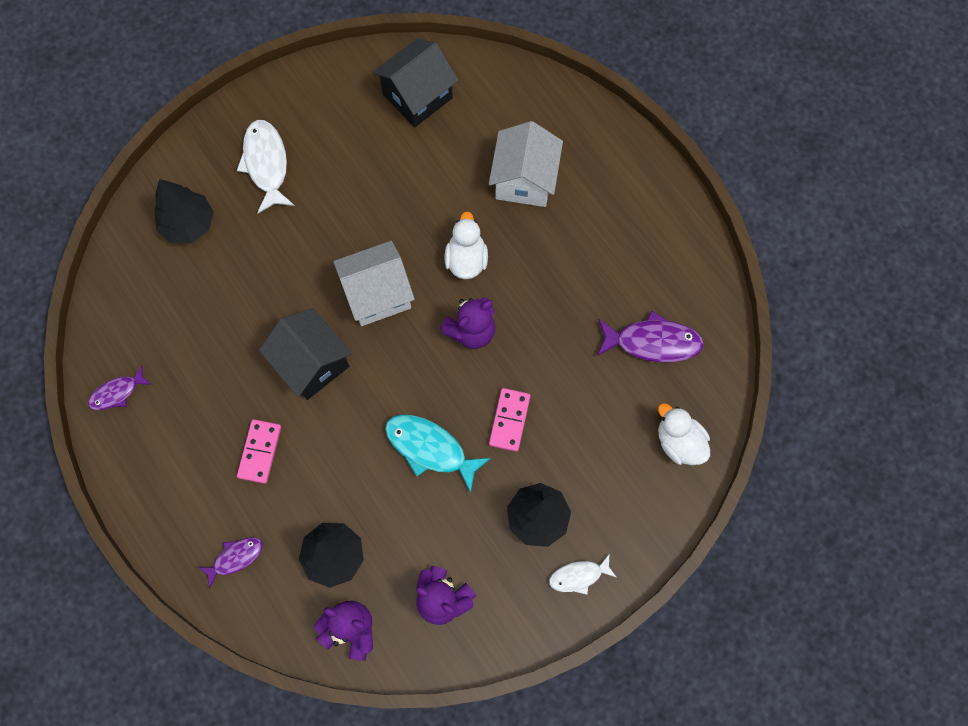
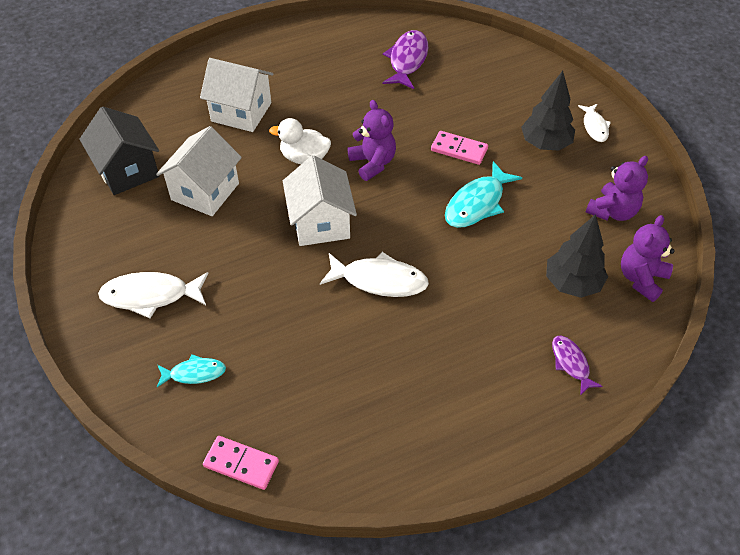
camera: 80 degrees left, 20 degrees down
purple fish [88,365,152,410] -> none
black tree [154,179,214,243] -> turquoise fish [157,354,226,387]
pink domino [237,419,281,484] -> pink domino moved to [203,436,279,490]
black house [259,308,352,400] -> white fish [320,252,429,297]
white duck [658,403,710,465] -> none
none -> white house [156,126,242,216]

